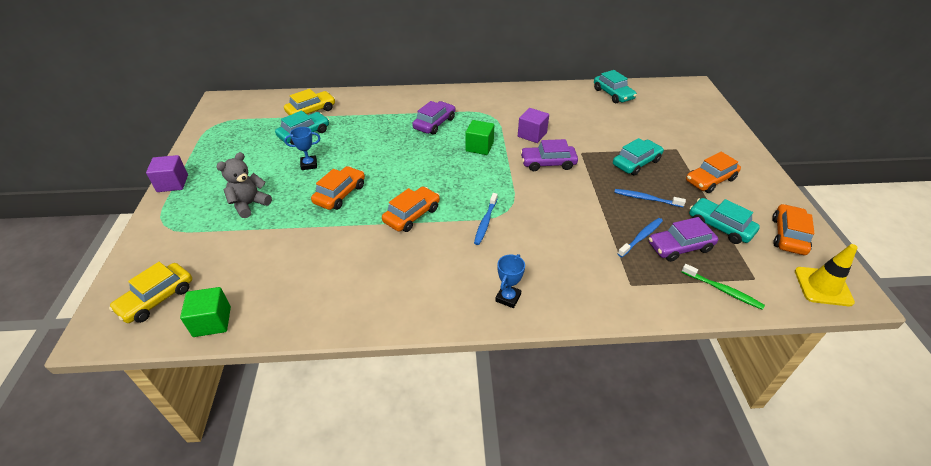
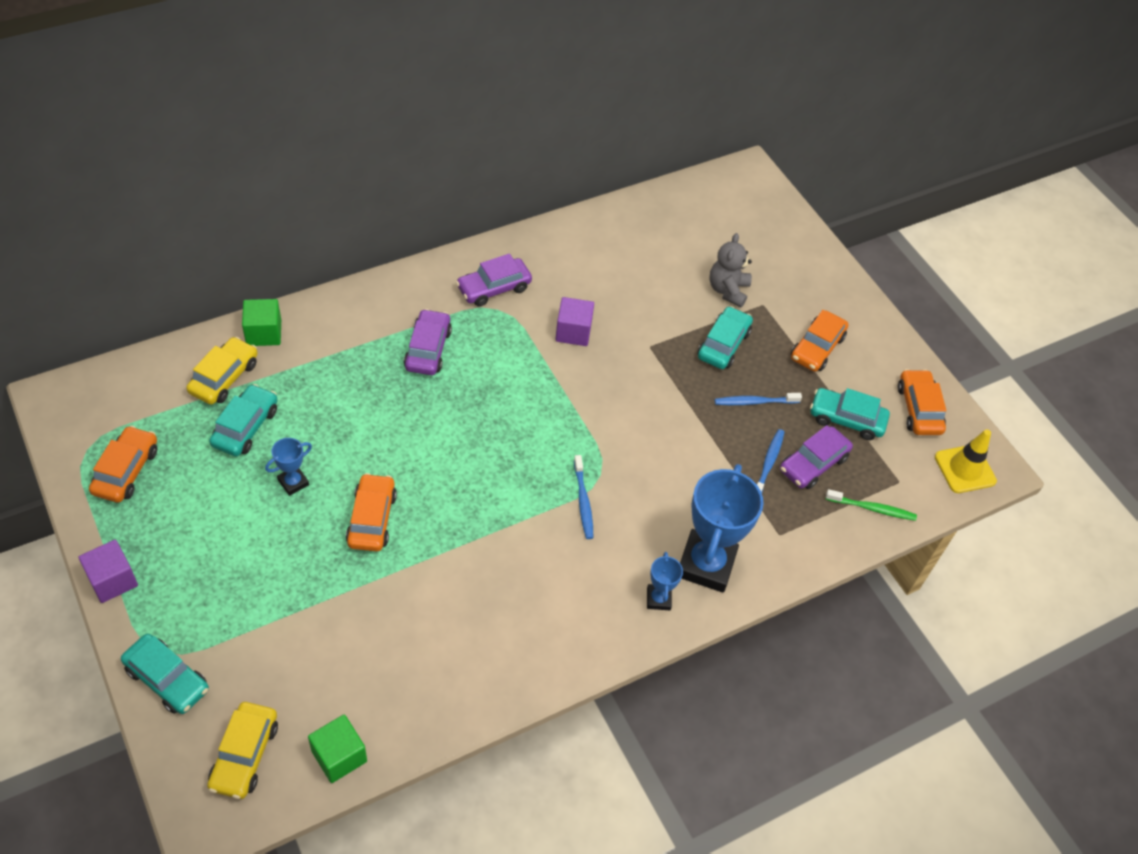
camera: 30 degrees left, 10 degrees up
grey teddy bear [216,152,272,218] -> grey teddy bear moved to [709,233,752,307]
orange car [382,187,440,232] -> orange car moved to [89,426,158,503]
green cube [465,120,494,155] -> green cube moved to [242,299,281,346]
purple car [520,139,578,171] -> purple car moved to [456,253,532,307]
turquoise car [594,70,637,103] -> turquoise car moved to [121,634,209,714]
none -> blue trophy [680,464,764,593]

